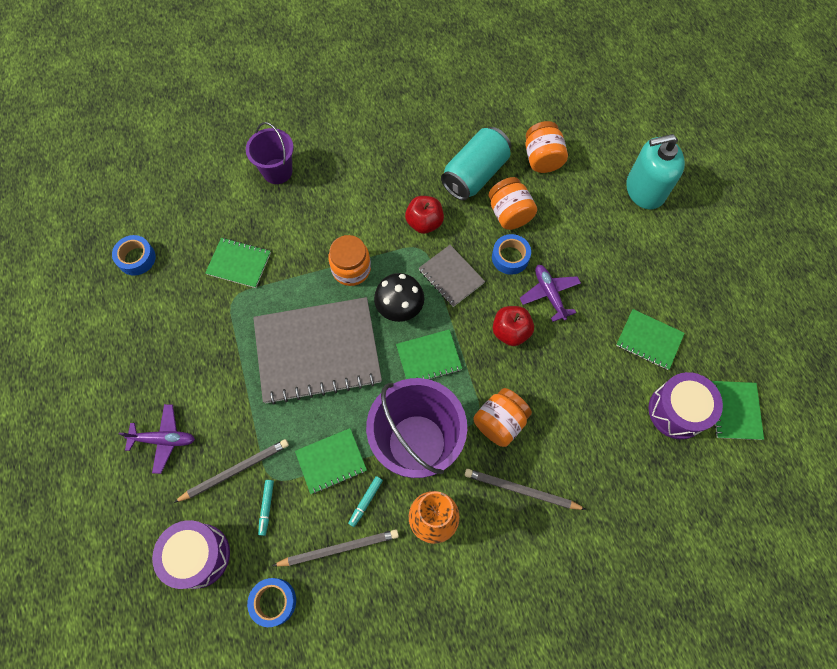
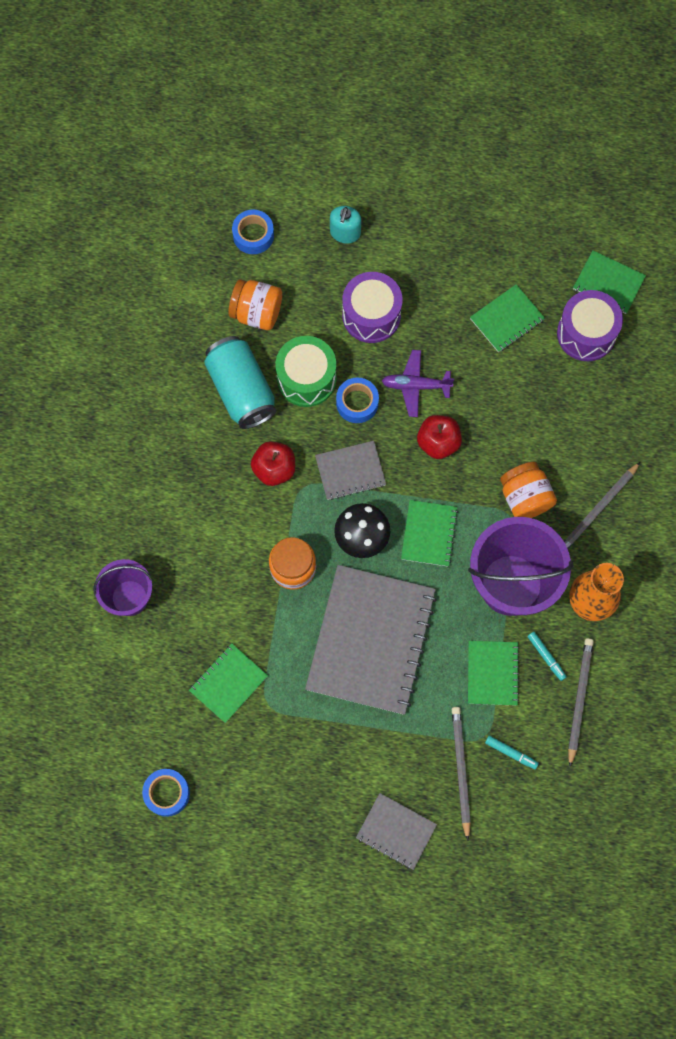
camera: 65 degrees left, 5 degrees up
purple plane [119,404,195,474] -> grey notebook [356,793,437,870]
purple drum [152,520,230,589] -> purple drum moved to [342,272,402,343]
blue tape [247,578,296,627] -> blue tape moved to [232,210,274,254]
orange jar [489,177,537,230] -> green drum [276,336,336,407]
turquoise soap dispenser [626,134,685,209] -> turquoise soap dispenser [330,206,361,244], size x0.56

